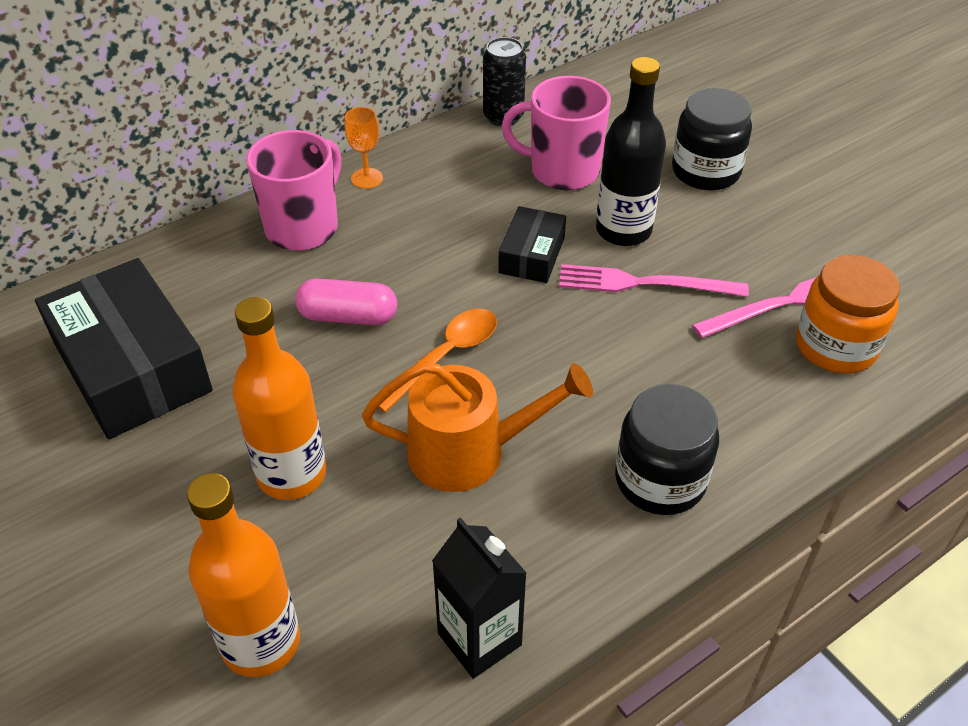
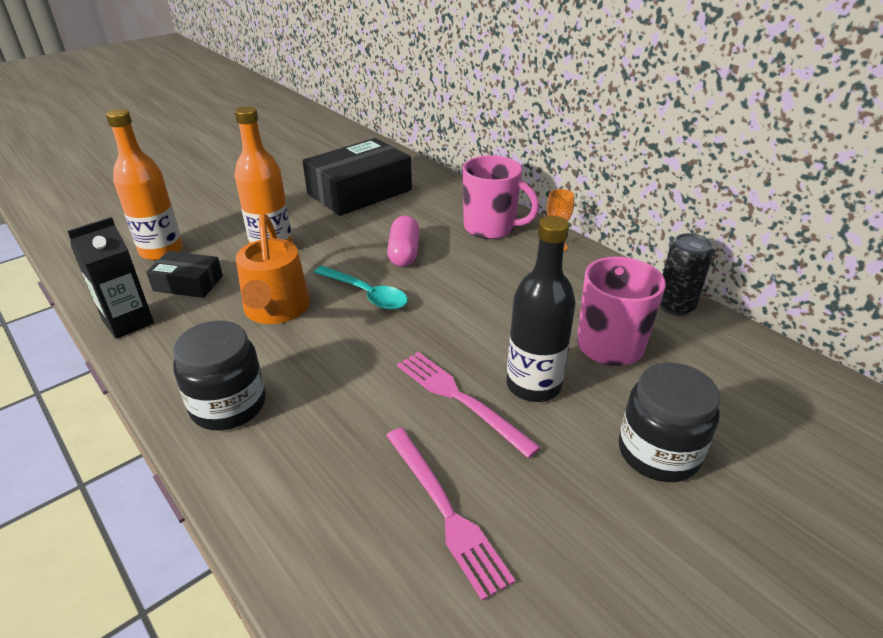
camera: 85 degrees right, 10 degrees down
orange spoon [378,309,497,413] -> turquoise spoon [314,266,408,310]
black box [498,206,566,283] -> black box moved to [146,251,223,298]
pink fork [559,264,749,297] -> pink fork turned 45 degrees counterclockwise [397,352,541,458]
orange jar [796,255,900,374] -> none

